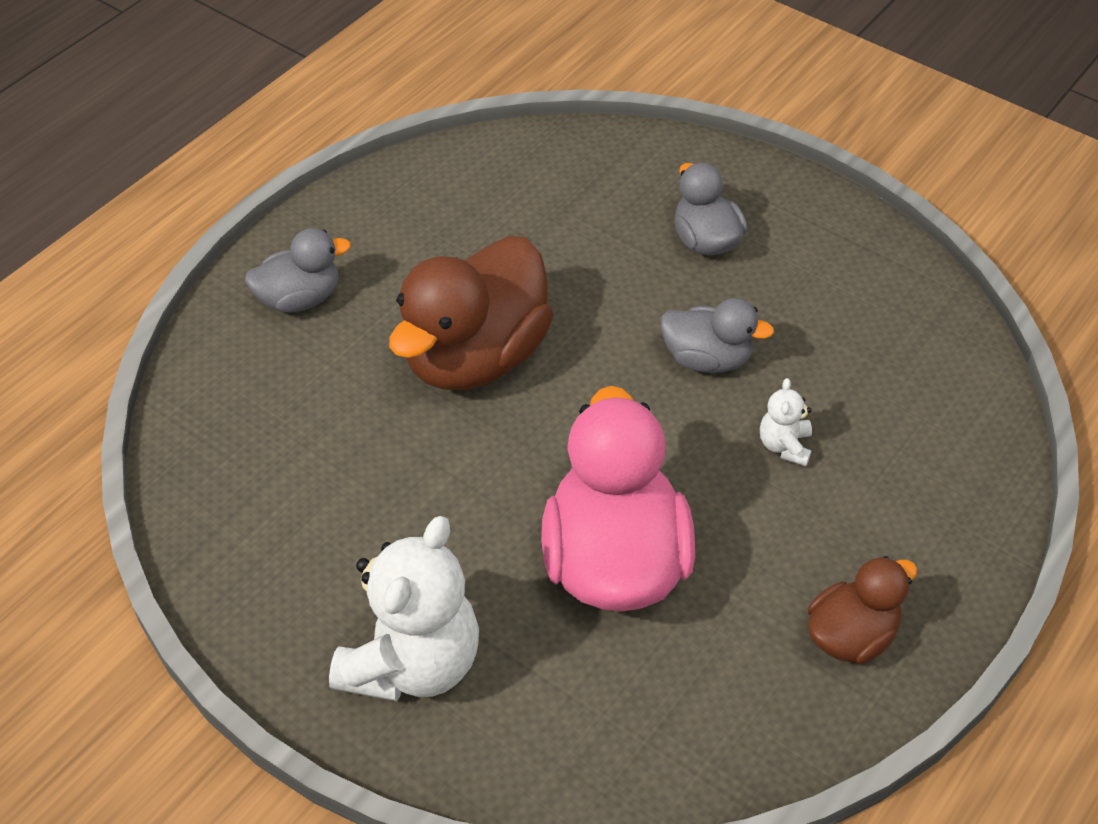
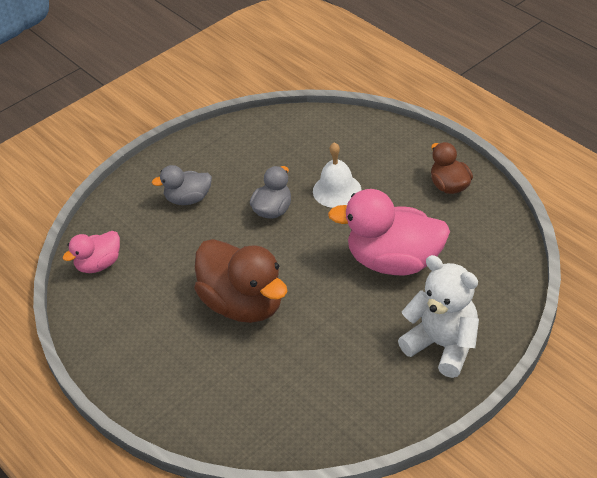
camera: 75 degrees left, 5 degrees down
grey duck [245,228,351,313] -> none
white teddy bear [760,378,812,466] -> white bell [313,142,361,208]
none -> pink duck [62,231,120,273]

